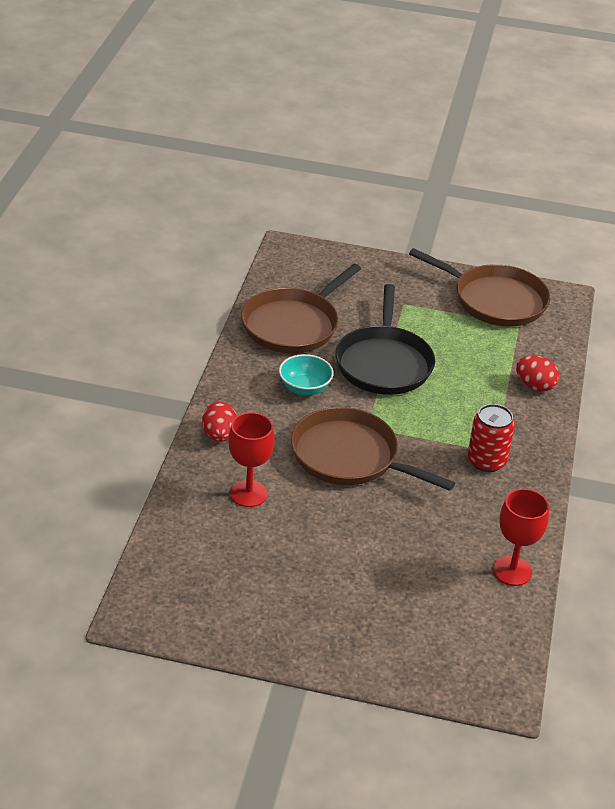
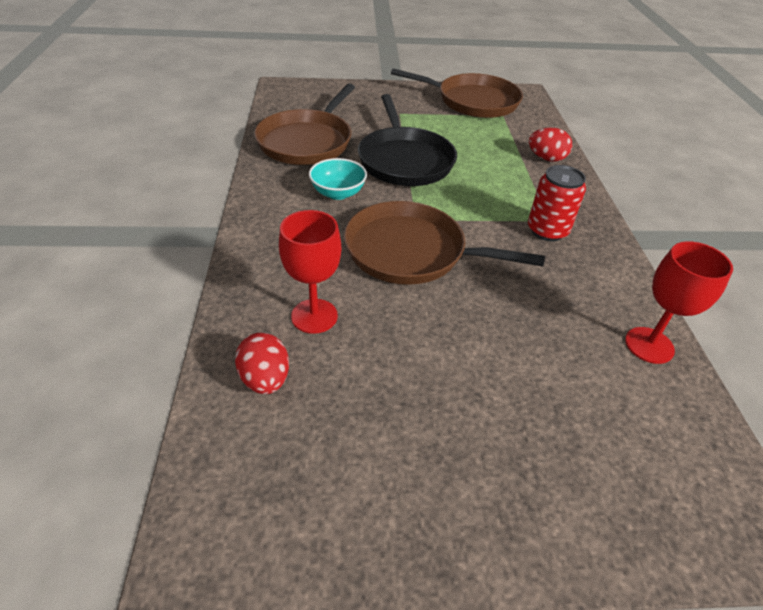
camera: 15 degrees left, 5 degrees up
red egg [202,402,237,442] -> red egg moved to [235,332,289,394]

